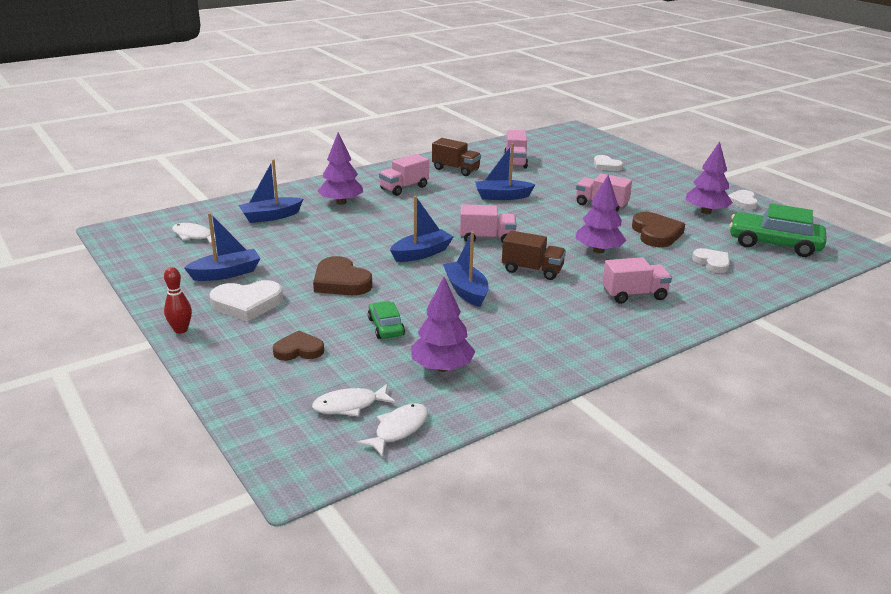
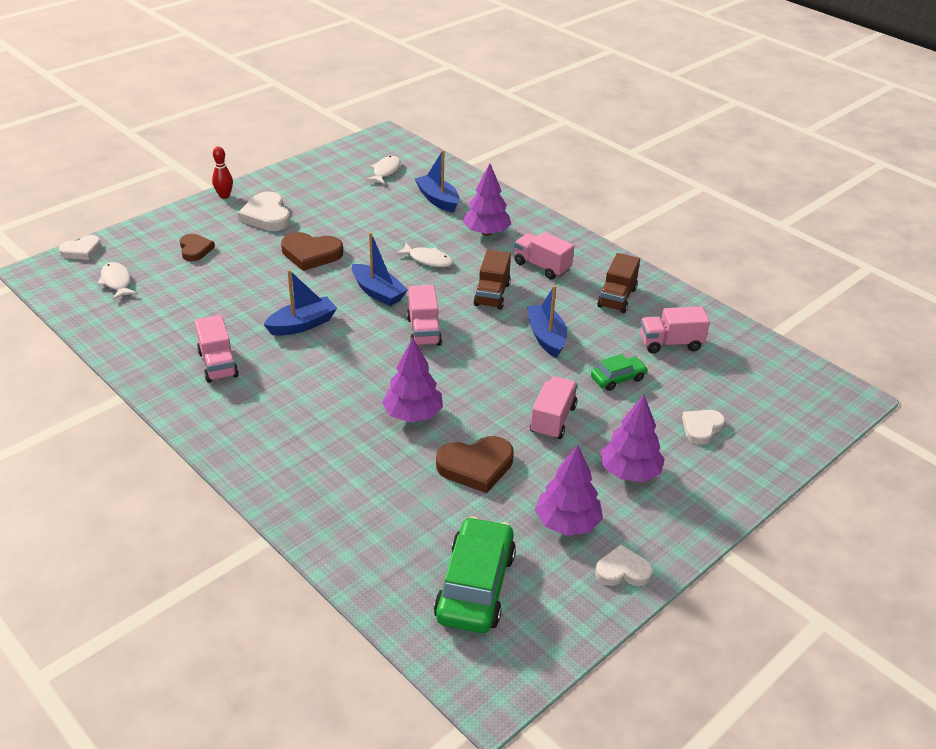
camera: 80 degrees right, 10 degrees up
blue boat [184,213,260,281] -> none
brown heart [313,256,372,295] -> brown heart turned 120 degrees counterclockwise [281,232,343,271]
white fish [357,403,428,457] -> white fish moved to [394,243,453,267]
green car [368,301,405,339] -> green car moved to [591,354,648,391]
purple tree [411,277,475,372] -> purple tree moved to [600,395,665,482]
brown truck [502,230,566,280] -> brown truck moved to [474,250,511,310]
pink truck [602,257,672,304] -> pink truck moved to [195,315,239,383]
white heart [692,248,730,273] -> white heart moved to [59,235,101,260]

